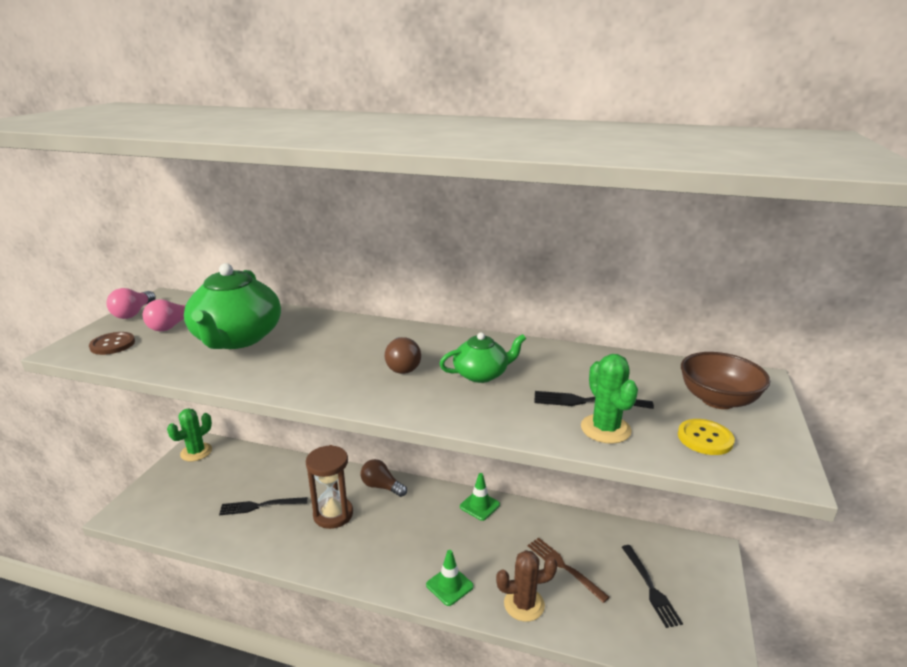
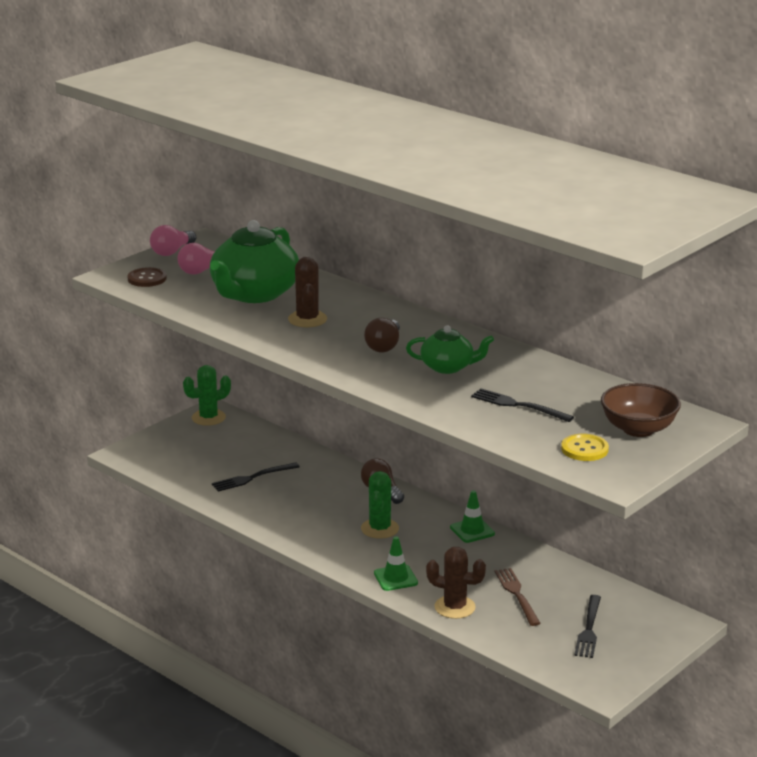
camera: 25 degrees right, 0 degrees up
black fork [219,497,308,515] -> black fork turned 45 degrees counterclockwise [212,462,300,492]
brown hourglass [306,445,353,529] -> none
green cactus [581,354,638,444] -> green cactus moved to [361,471,399,539]
none -> brown cactus [288,257,327,327]

